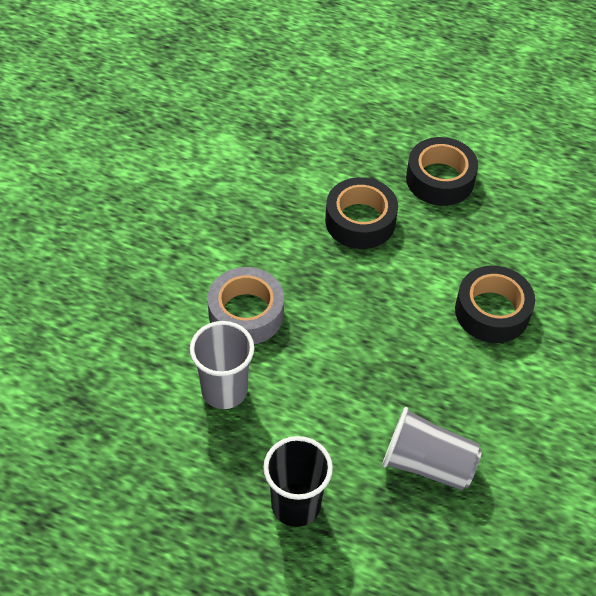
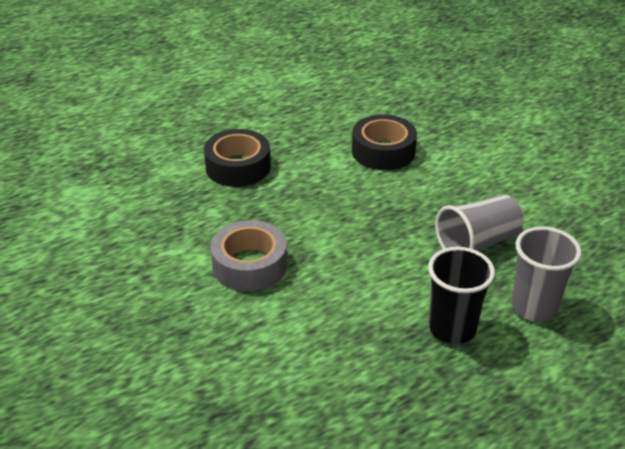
camera: 50 degrees left, 15 degrees down
grey cup [190,321,254,409] -> grey cup moved to [511,226,582,322]
black tape [406,137,478,206] -> none

